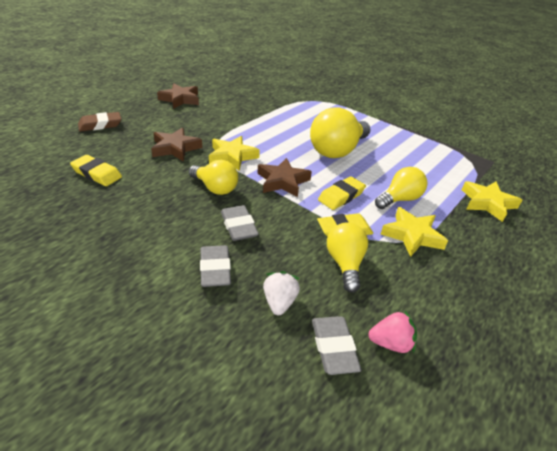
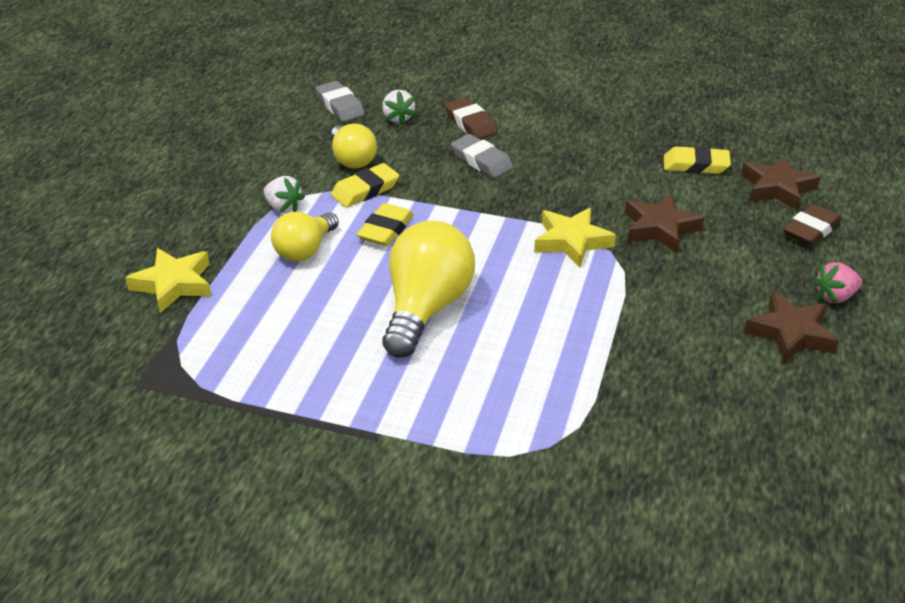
camera: 160 degrees right, 0 degrees up
yellow light bulb [189,160,238,195] -> none
grey eraser [200,245,231,287] -> brown eraser [445,97,498,139]
brown star [258,158,312,197] -> brown star moved to [741,156,821,211]
pink strawberry [368,311,417,353] -> pink strawberry moved to [813,262,862,303]
yellow star [381,207,448,257] -> white strawberry [264,176,305,213]

